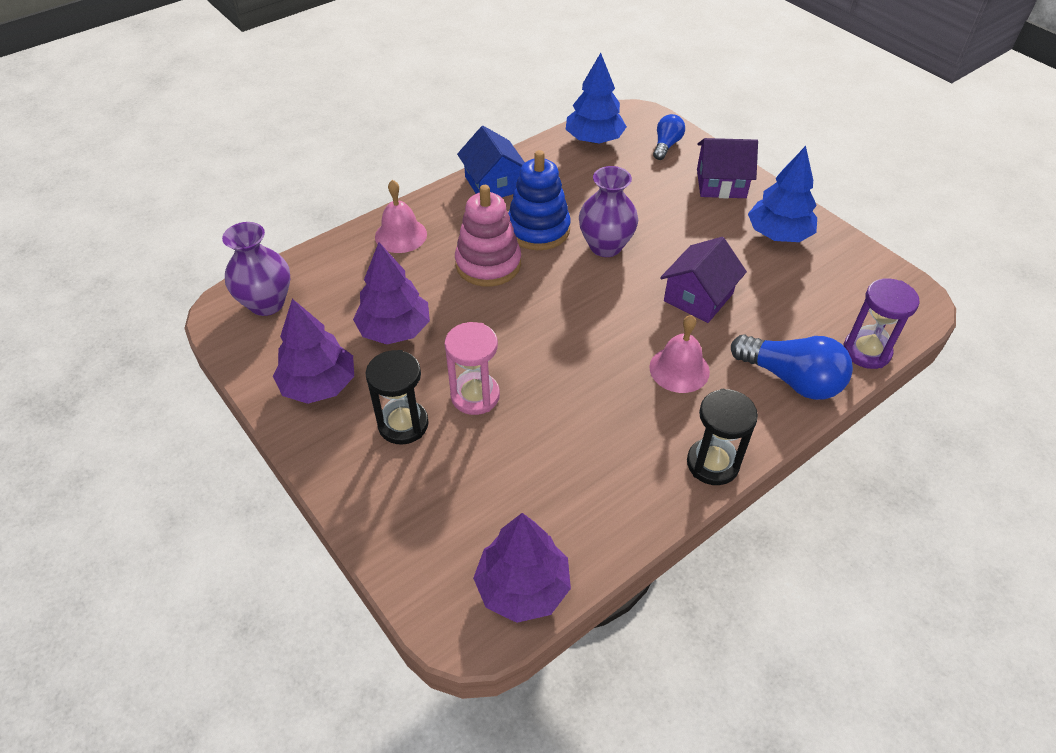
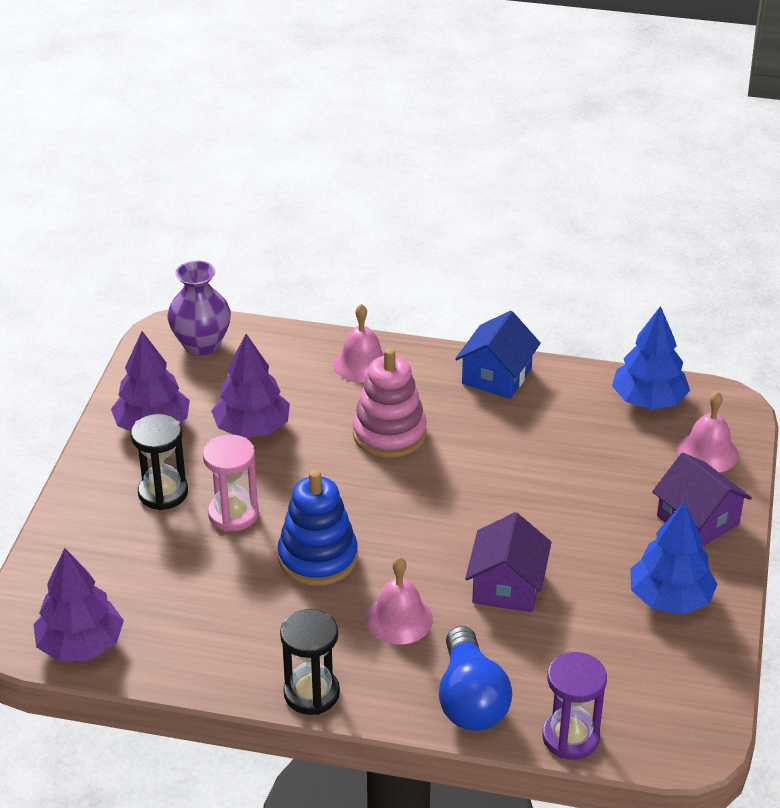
camera: 50 degrees right, 10 degrees down
blue stacking toy [508,150,571,250] -> blue stacking toy moved to [278,470,358,586]
purple vase [579,166,638,257] -> none
blue light bulb [653,114,685,160] -> pink bell [677,391,739,473]
purple house [660,237,747,323] -> purple house turned 75 degrees counterclockwise [465,512,552,612]

